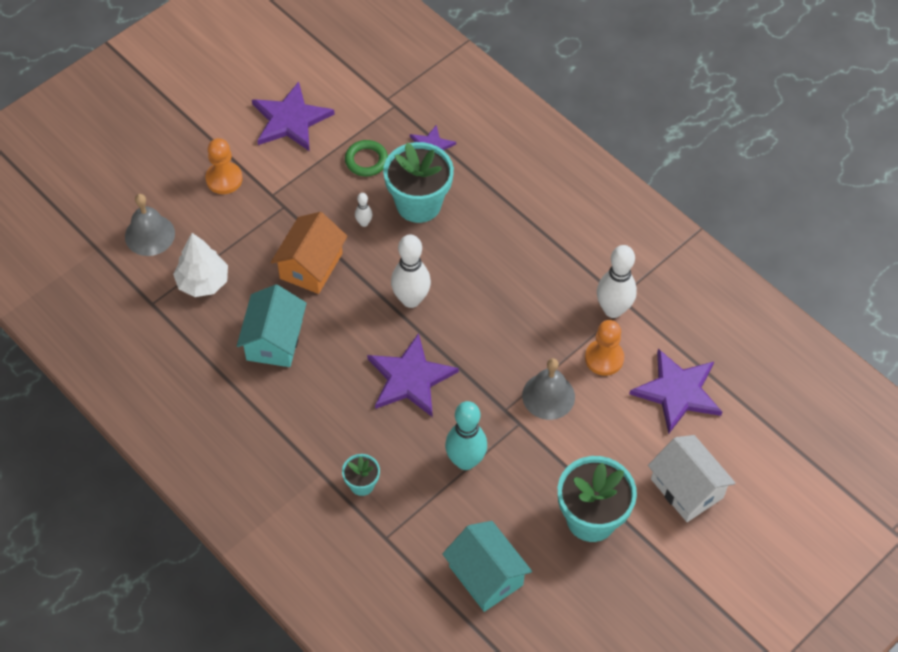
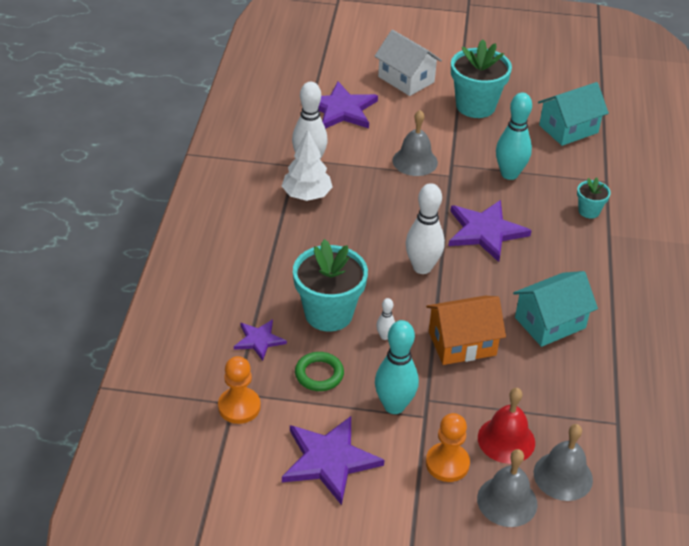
camera: 130 degrees left, 15 degrees down
white tree [173,233,228,297] -> white tree moved to [282,130,333,201]
turquoise house [442,521,532,612] -> turquoise house turned 45 degrees clockwise [538,82,609,146]
orange pawn [585,320,624,376] -> orange pawn moved to [218,356,261,424]
white house [648,435,736,522] -> white house turned 60 degrees counterclockwise [374,30,442,96]
none -> turquoise bowling pin [375,320,419,414]
none -> grey bell [477,449,538,527]
none -> red bell [478,388,535,464]

